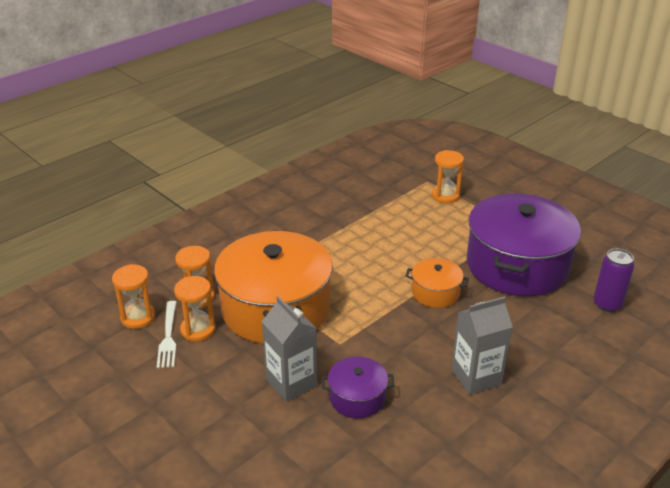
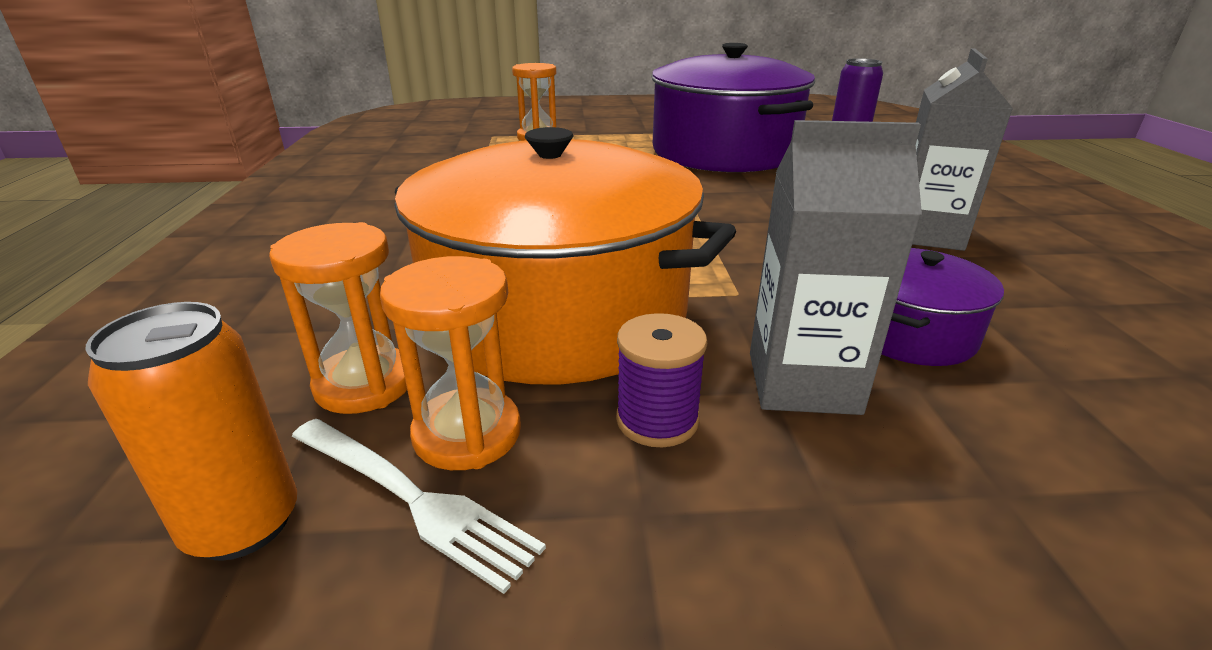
camera: 50 degrees left, 5 degrees down
orange hourglass [112,264,156,329] -> orange can [85,302,297,561]
orange pot [406,258,469,308] -> none
none -> purple spool [616,313,707,447]

